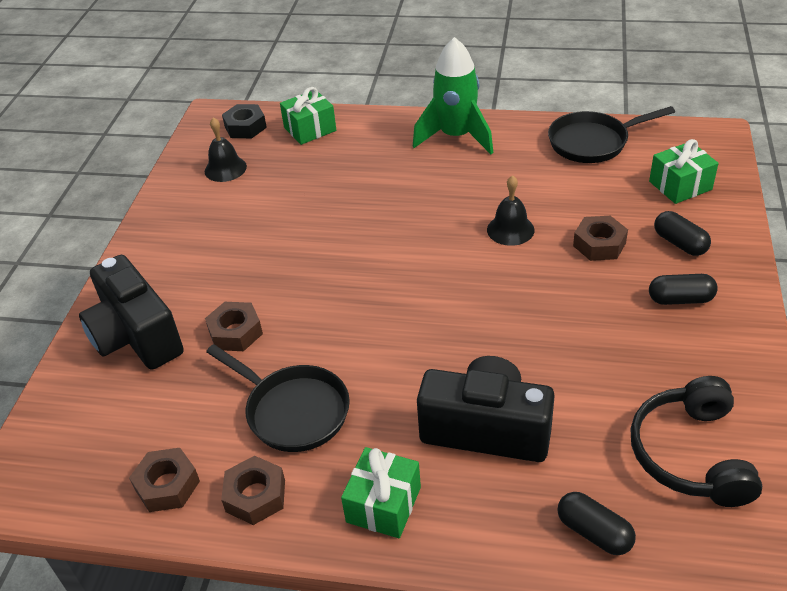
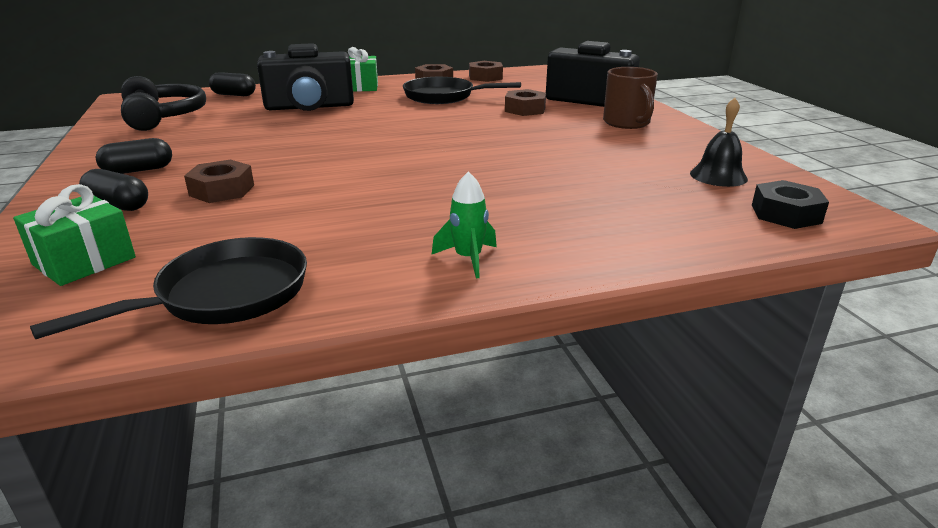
camera: 150 degrees right, 15 degrees down
green gift [280,87,336,145] -> none
green rocket [413,37,493,154] -> green rocket [432,171,497,279], size x0.49
black bell [487,175,534,246] -> none
none -> brown mug [603,67,658,129]

